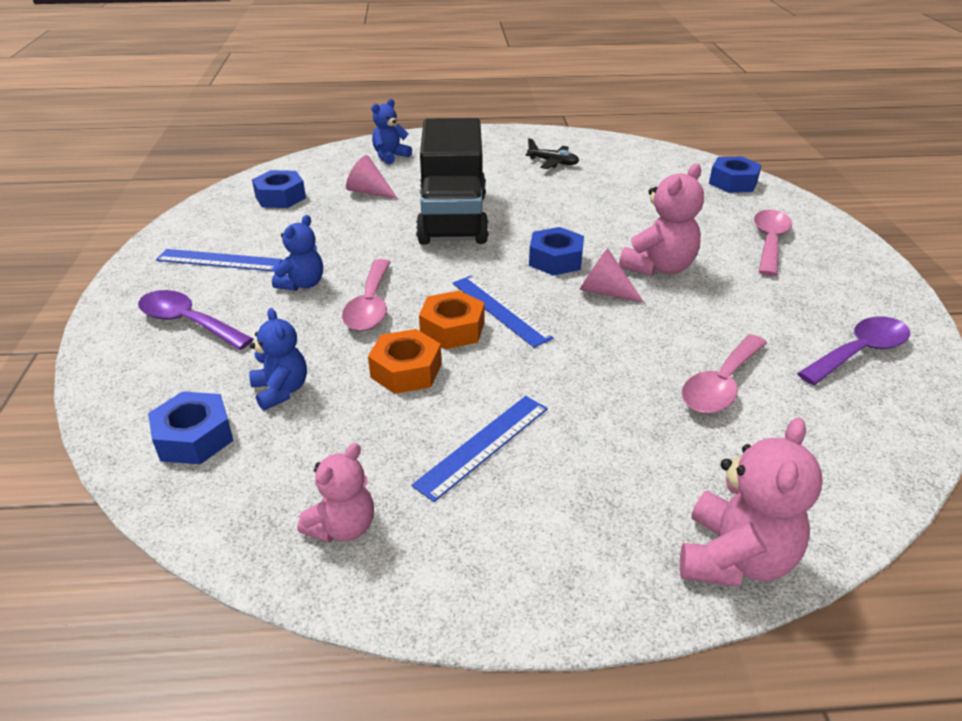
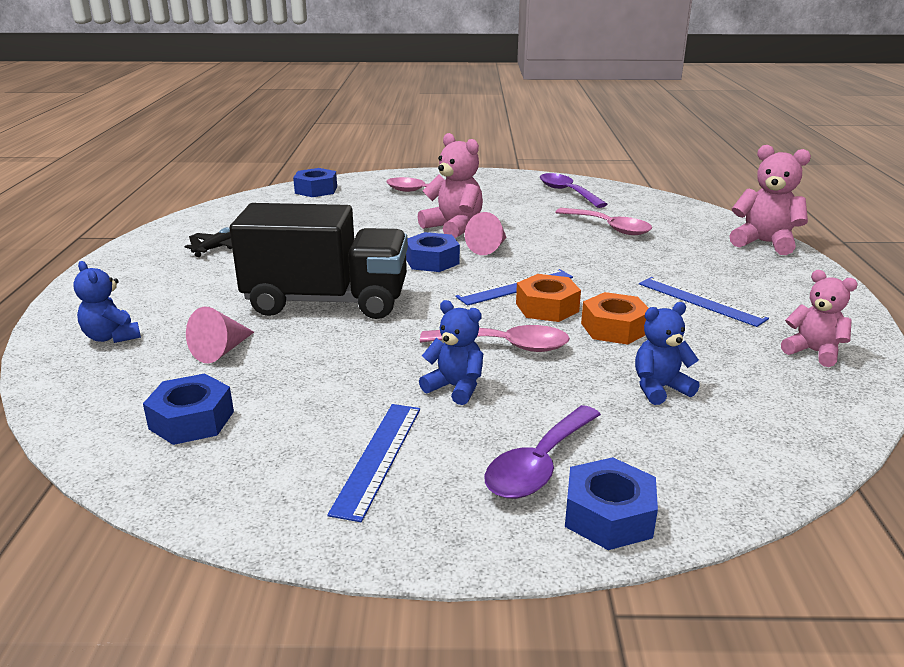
camera: 85 degrees left, 10 degrees down
blue nut [148,391,234,464] -> blue nut moved to [565,457,658,550]

